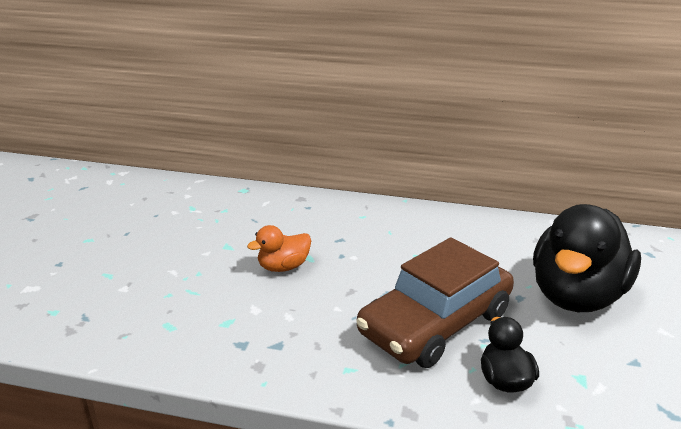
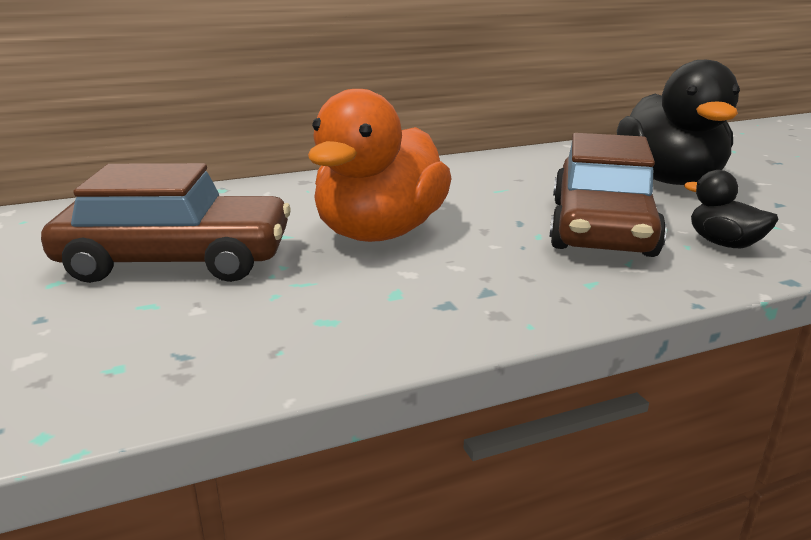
camera: 35 degrees left, 5 degrees down
orange duck [247,225,311,272] -> orange duck [308,89,452,242], size x2.14
none -> brown car [41,163,291,283]

